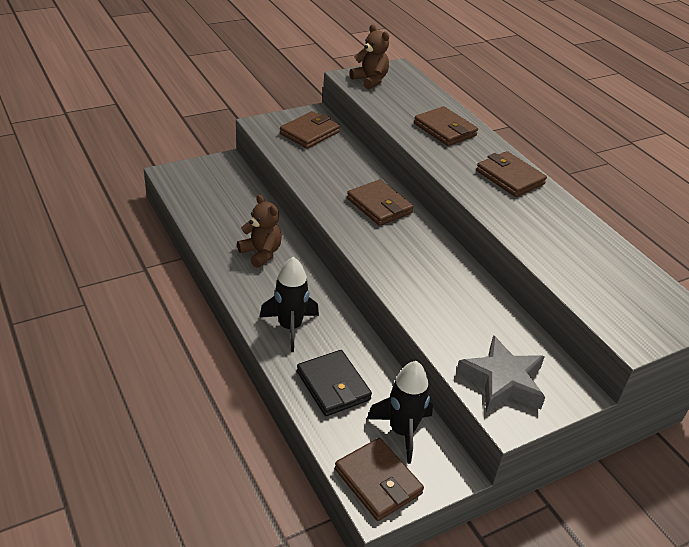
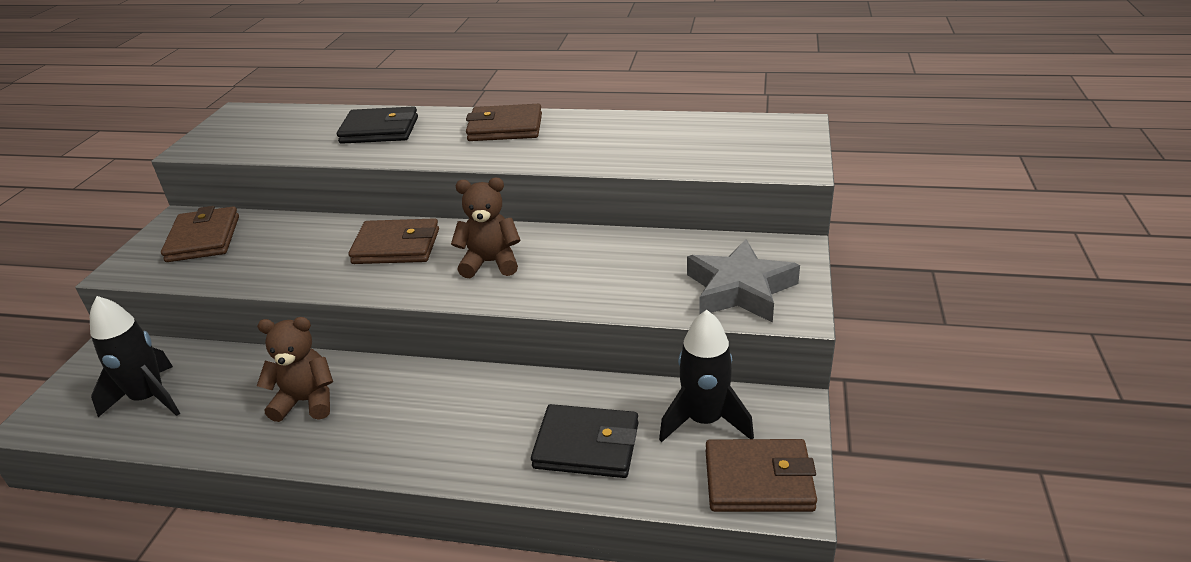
camera: 45 degrees left, 5 degrees down
black rocket [260,257,319,352] -> black rocket moved to [90,296,180,417]
brown teddy bear [349,25,389,89] -> brown teddy bear moved to [451,178,521,278]
brown wallet [414,106,478,146] -> black wallet [337,106,418,144]

